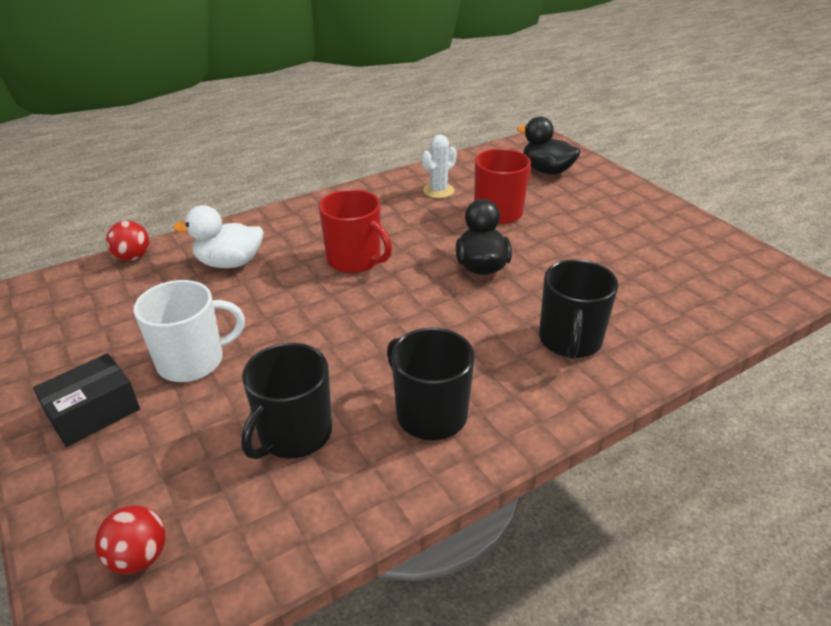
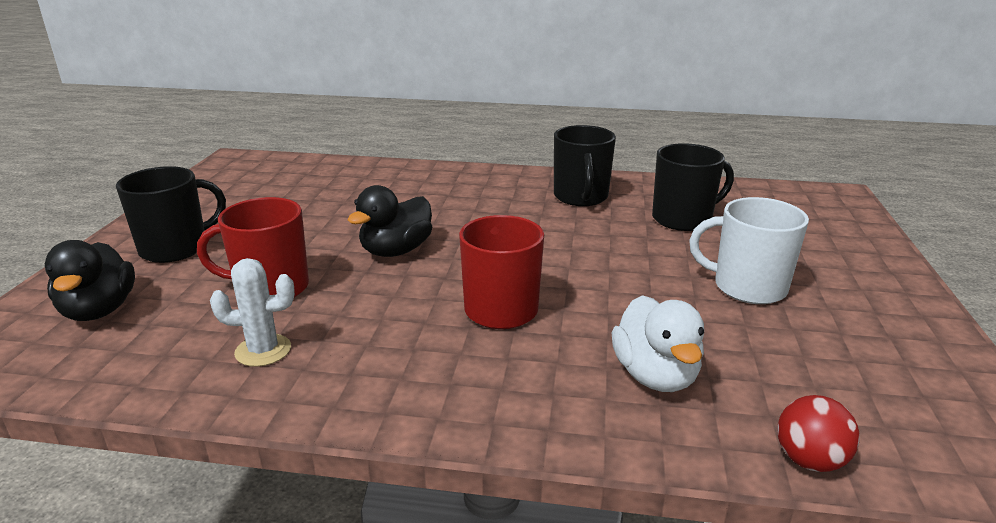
camera: 140 degrees left, 10 degrees down
black box [33,353,140,447] -> none
red ball [95,505,166,574] -> none
white duck [173,205,263,268] -> white duck turned 45 degrees clockwise [612,295,704,392]
black mug [539,259,618,359] -> black mug moved to [116,166,226,263]

